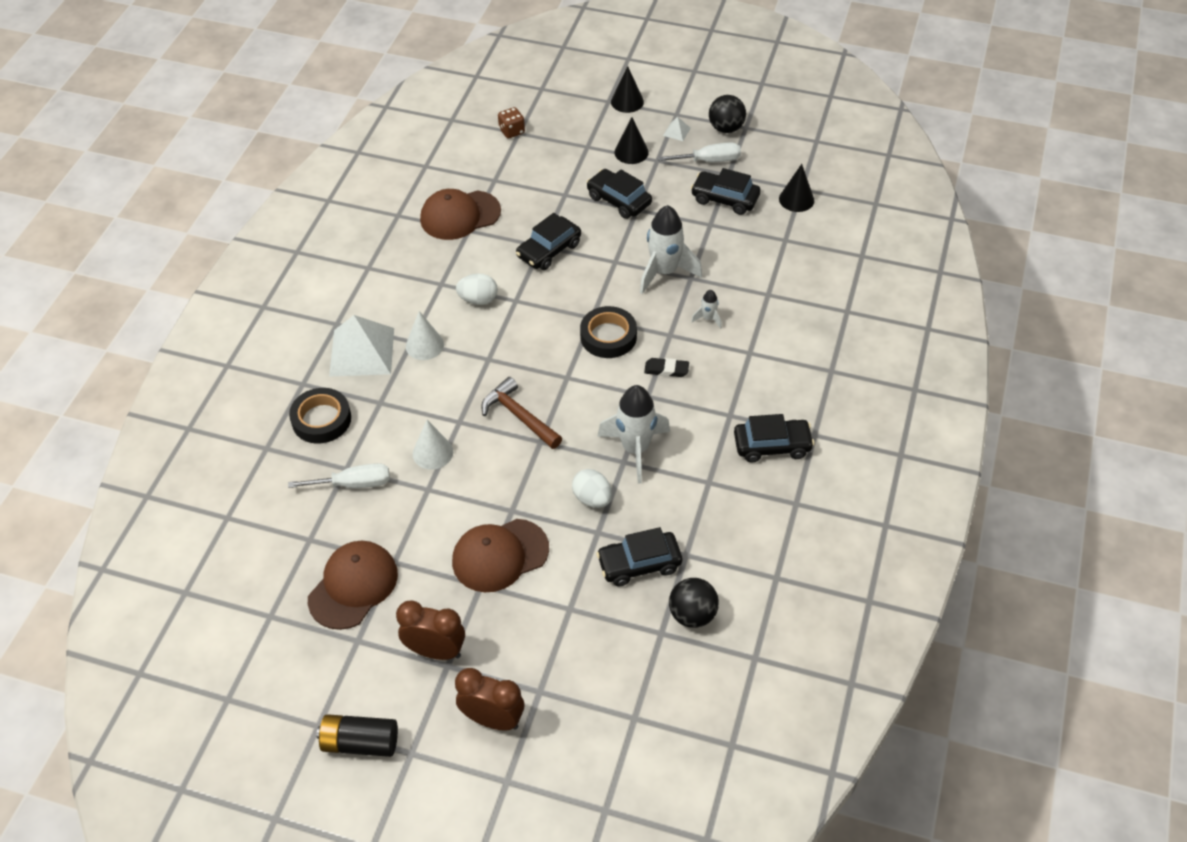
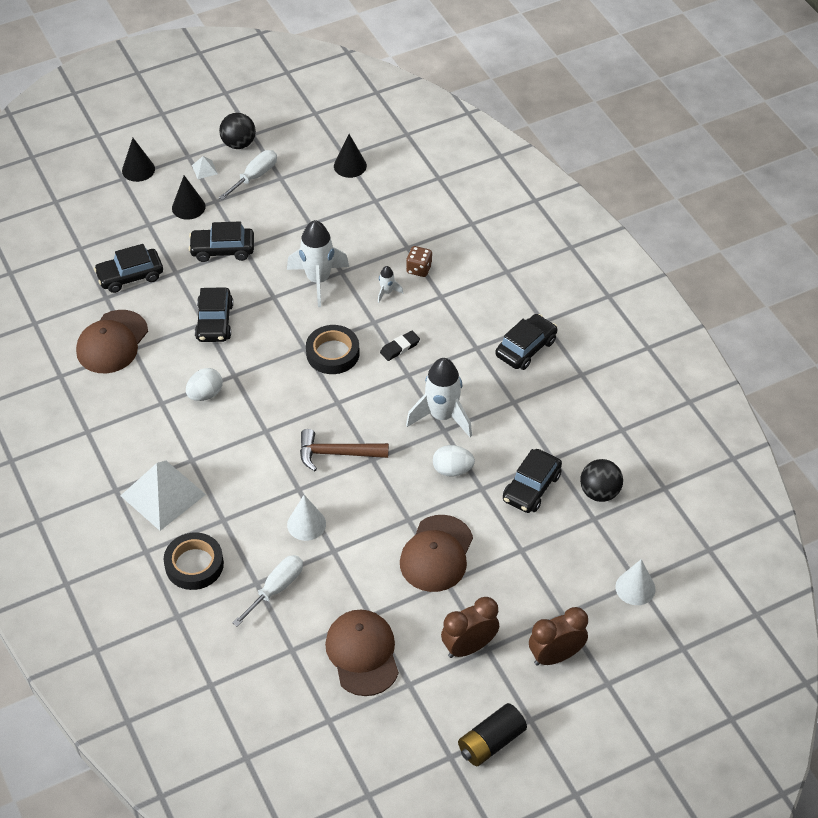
camera: 45 degrees left, 0 degrees up
white cone [406,311,444,360] -> white cone moved to [615,559,656,605]
brown dice [498,107,525,139] -> brown dice moved to [406,246,432,277]
black car [691,168,761,215] -> black car moved to [94,244,163,293]

